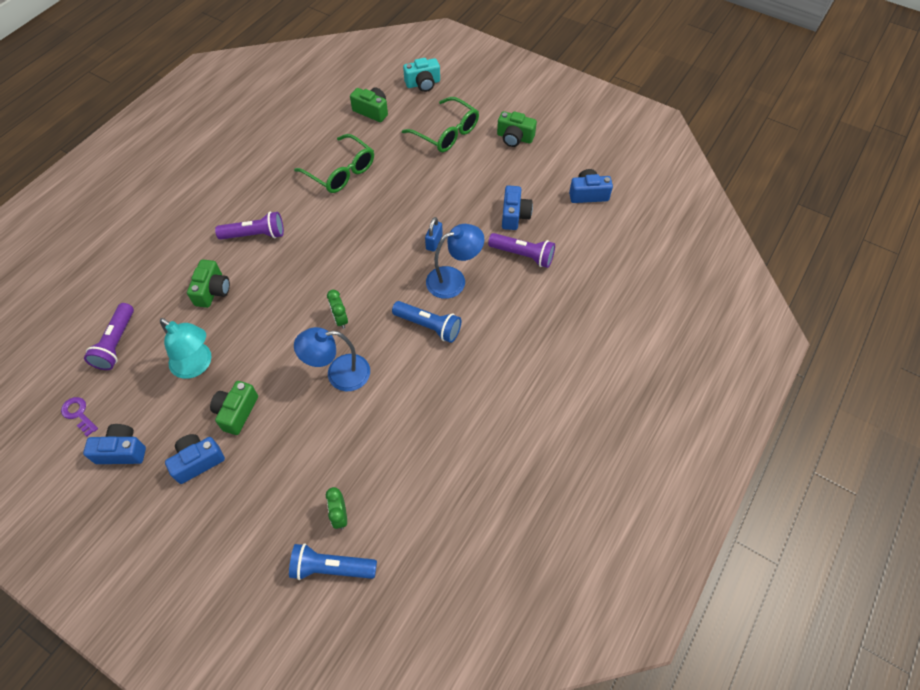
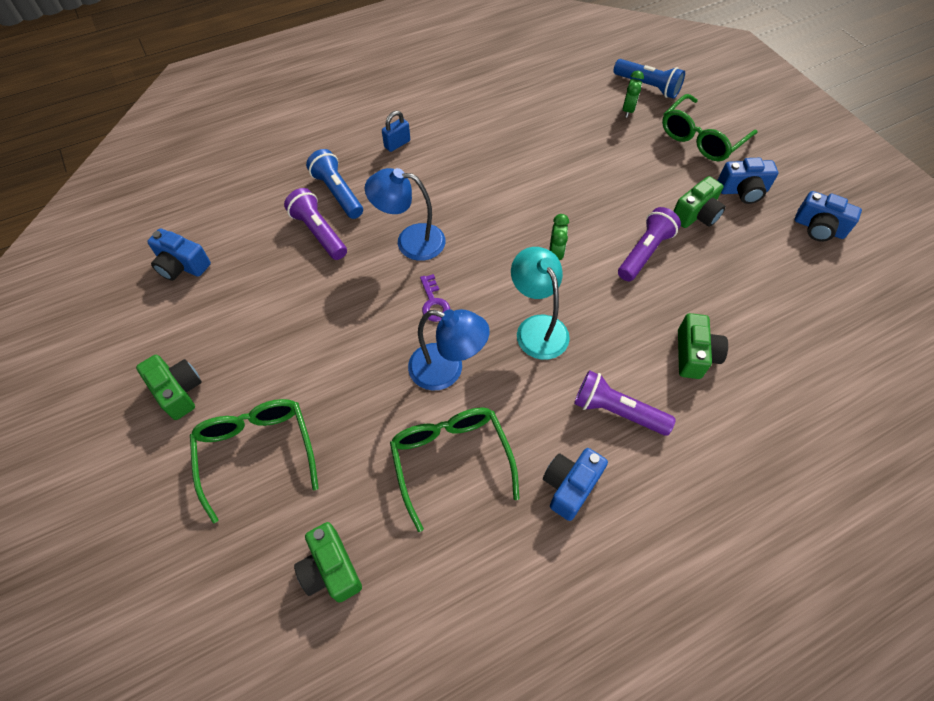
camera: 150 degrees left, 0 degrees up
purple key [61,397,98,437] -> purple key moved to [420,274,450,322]
purple flashlight [84,303,134,370] -> purple flashlight moved to [618,207,681,281]
turquoise lamp [160,318,211,379] -> turquoise lamp moved to [511,247,570,360]
green camera [187,259,230,308] -> green camera turned 150 degrees clockwise [678,313,728,379]
blue lamp [294,327,370,391] -> blue lamp moved to [408,309,490,391]
blue flashlight [392,301,461,343] -> blue flashlight moved to [306,149,363,219]
turquoise camera [403,58,440,92] -> none
blue padlock [425,217,443,252] -> blue padlock moved to [382,111,410,152]
blue camera [502,185,533,230] -> blue camera moved to [543,448,608,521]
none -> green glasses [662,94,758,161]

